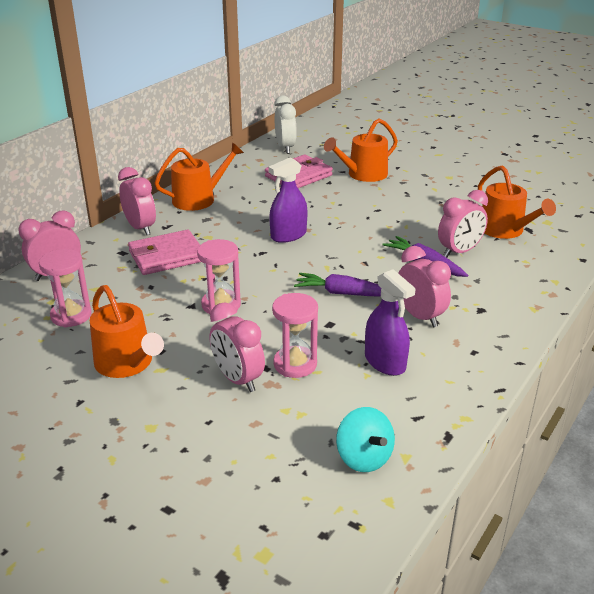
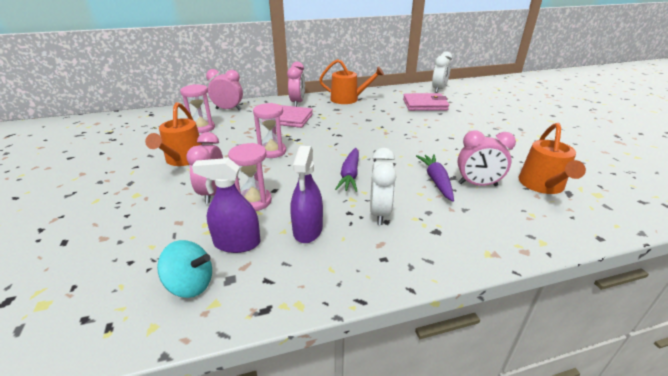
camera: 40 degrees right, 0 degrees up
purple spray bottle [268,157,307,243] -> purple spray bottle moved to [192,158,260,253]
purple carrot [294,273,381,297] -> purple carrot turned 135 degrees counterclockwise [335,148,359,192]
orange watering can [324,119,398,182] -> none
turquoise spinning top [336,407,395,472] -> turquoise spinning top turned 90 degrees counterclockwise [157,240,212,298]
pink clock [398,246,451,327] -> white clock [370,148,397,225]

